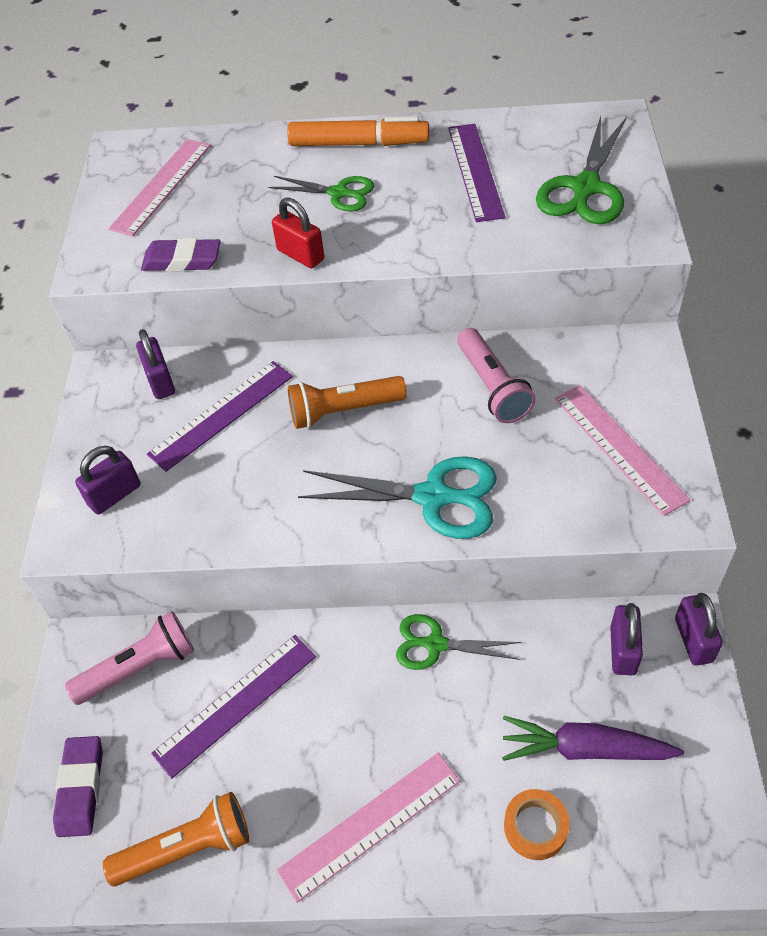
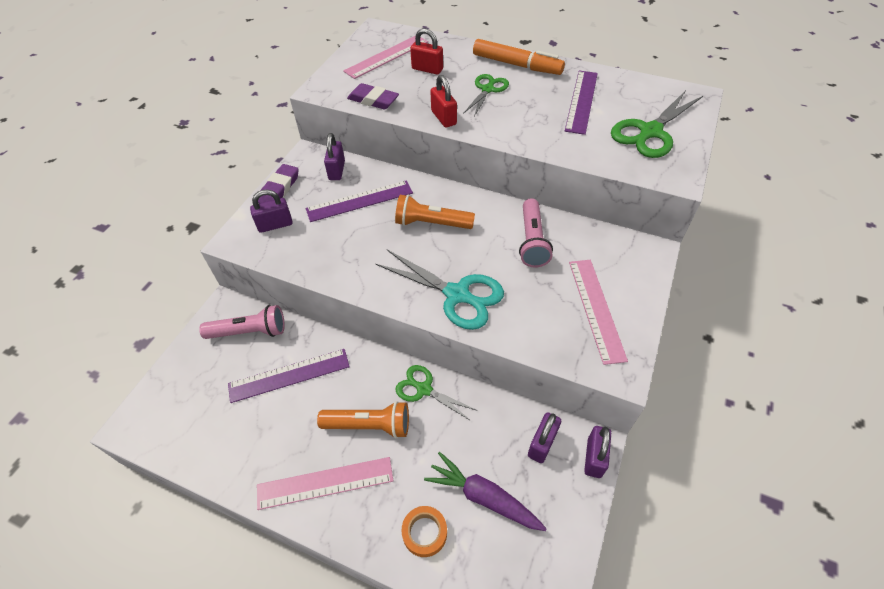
camera: 20 degrees right, 0 degrees up
purple eraser [53,736,103,837] -> purple eraser moved to [258,164,299,203]
orange flashlight [103,792,249,886] -> orange flashlight moved to [317,401,409,438]
green scissors [268,176,374,212] -> green scissors turned 105 degrees counterclockwise [463,74,509,117]
none -> red padlock [410,28,443,75]

